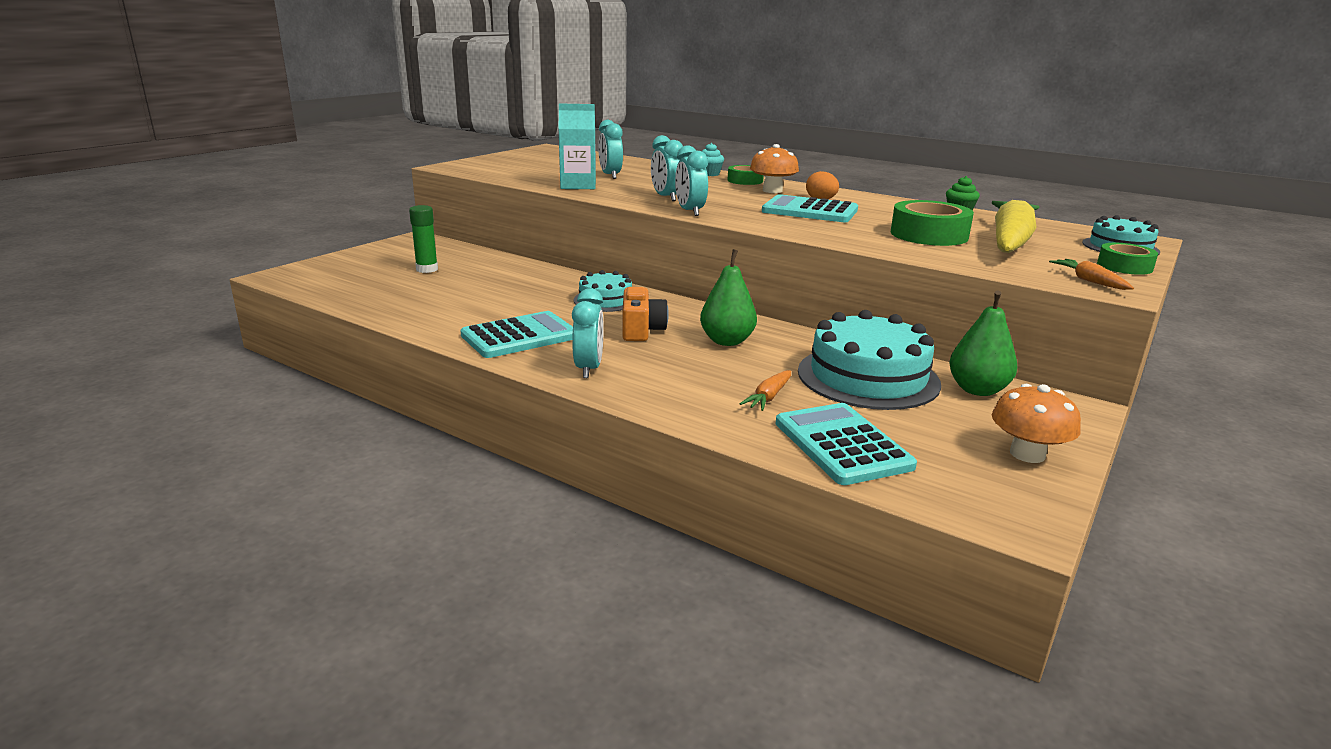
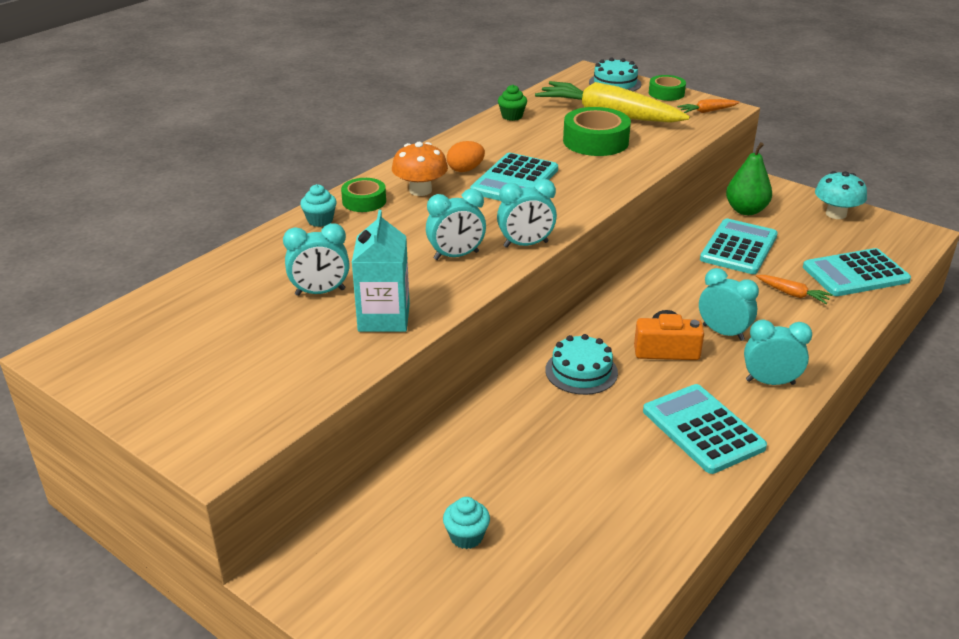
camera: 85 degrees left, 10 degrees up
green glue stick [409,205,438,273] -> turquoise cupcake [443,497,490,549]
green pear [700,249,757,346] -> none
turquoise cake [798,310,941,410] -> turquoise calculator [700,219,778,274]
orange mushroom [992,384,1081,463] -> turquoise mushroom [815,171,867,219]
none -> turquoise clock [699,268,759,341]

